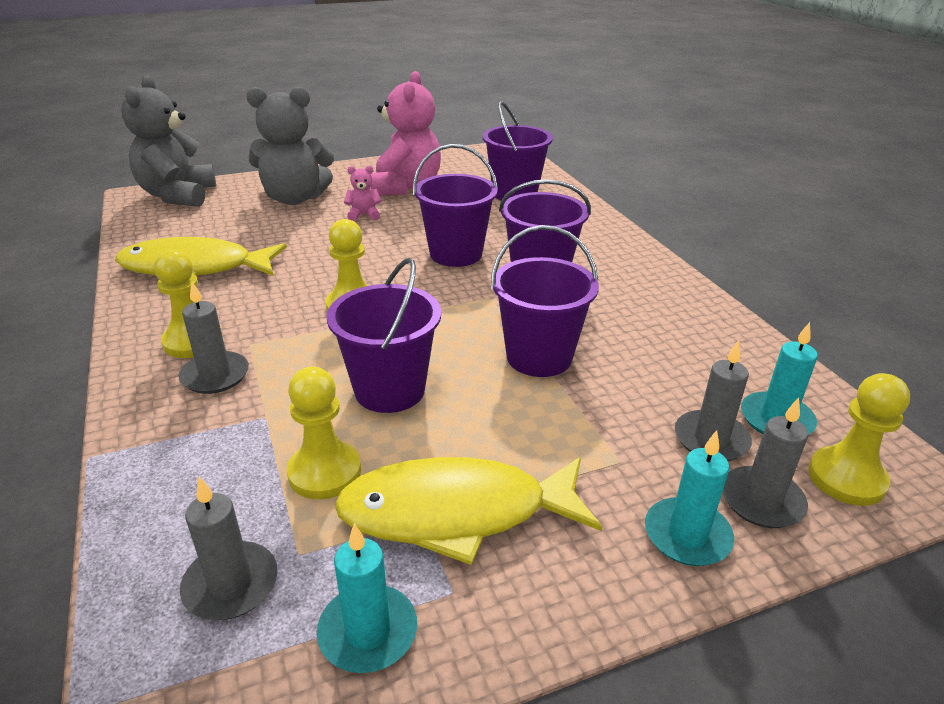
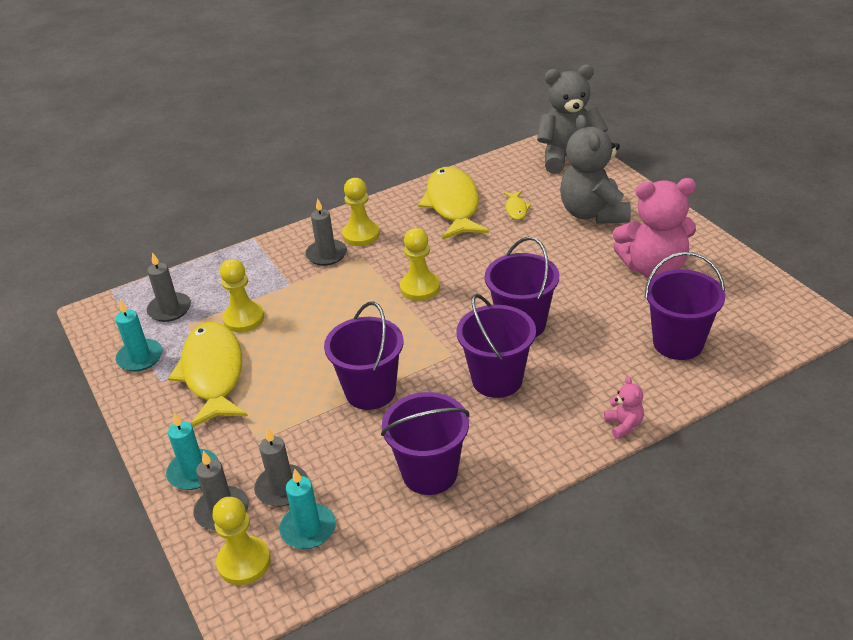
camera: 85 degrees right, 5 degrees up
purple bucket [327,258,441,413] -> purple bucket moved to [381,392,470,495]
pink teddy bear [344,166,382,221] -> pink teddy bear moved to [604,376,644,439]
none -> yellow fish [504,191,531,220]

